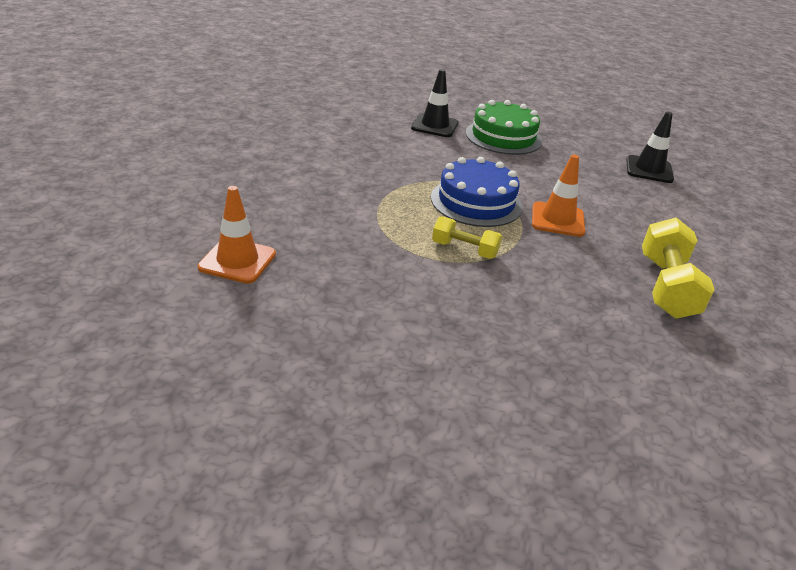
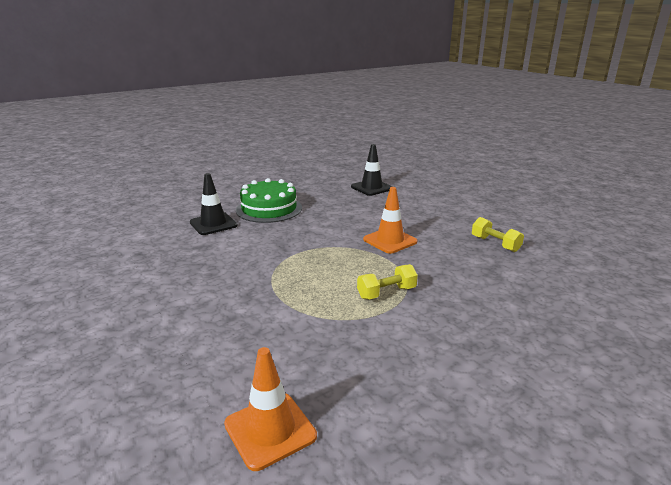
camera: 45 degrees left, 10 degrees down
blue cake [431,157,523,227] -> none
yellow dumbbell [642,217,715,319] -> yellow dumbbell [472,217,524,252], size x0.59

